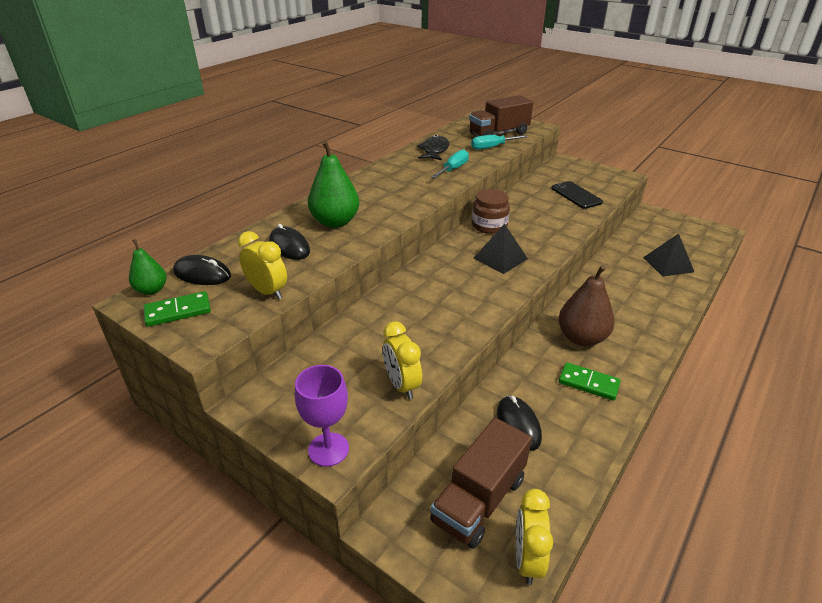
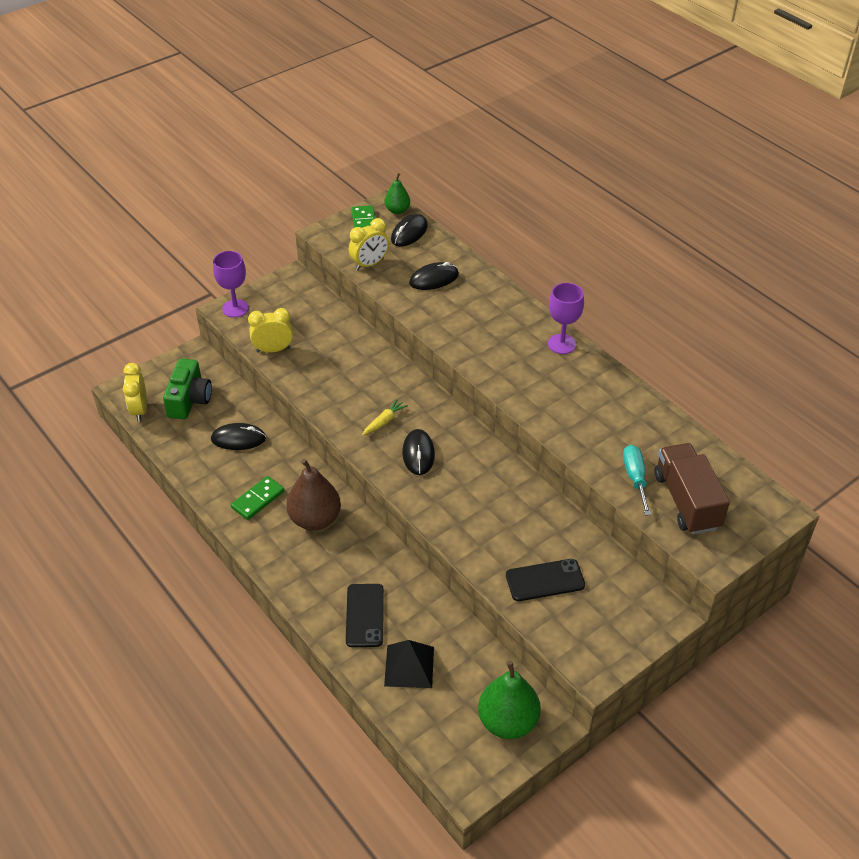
camera: 105 degrees right, 10 degrees up
green pear [308,140,359,228] -> green pear moved to [478,660,541,739]
black fish [417,135,449,161] -> none
brown truck [430,418,532,549] -> green camera [163,359,212,419]
turquoise screwdriver [431,149,469,178] -> none
brown jar [472,189,510,234] -> none
black pyramid [473,224,528,274] -> black mouse [402,429,435,475]
yellow clock [516,489,553,585] -> yellow clock turned 120 degrees counterclockwise [123,363,147,422]
none -> black phone [346,584,384,647]
none -> yellow carrot [362,399,408,435]
none -> purple goblet [548,283,584,354]

